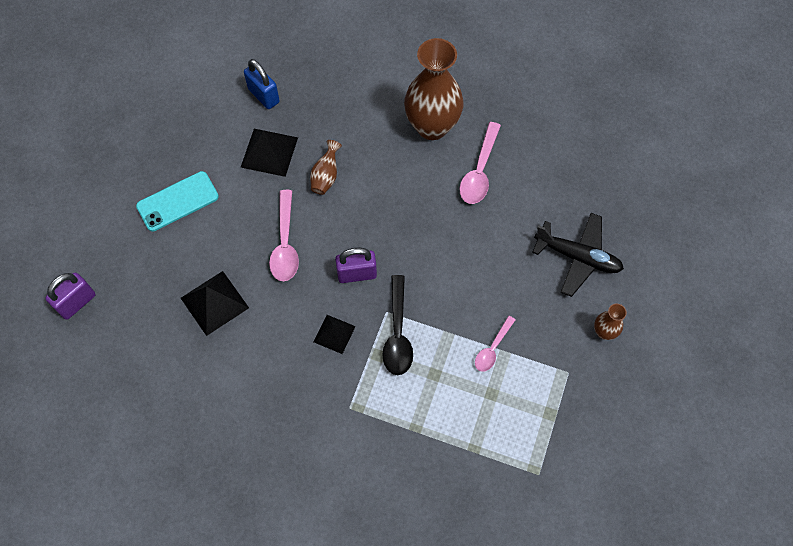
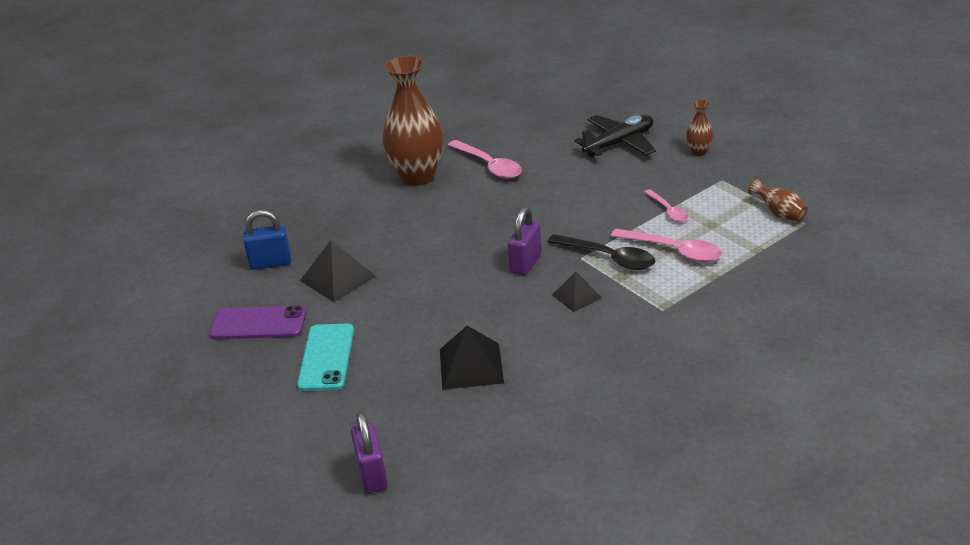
camera: 55 degrees left, 30 degrees down
pink spoon [269,190,299,281] -> pink spoon moved to [610,229,722,262]
brown vase [310,140,342,195] -> brown vase moved to [748,178,808,221]
none -> purple phone [209,306,306,339]

